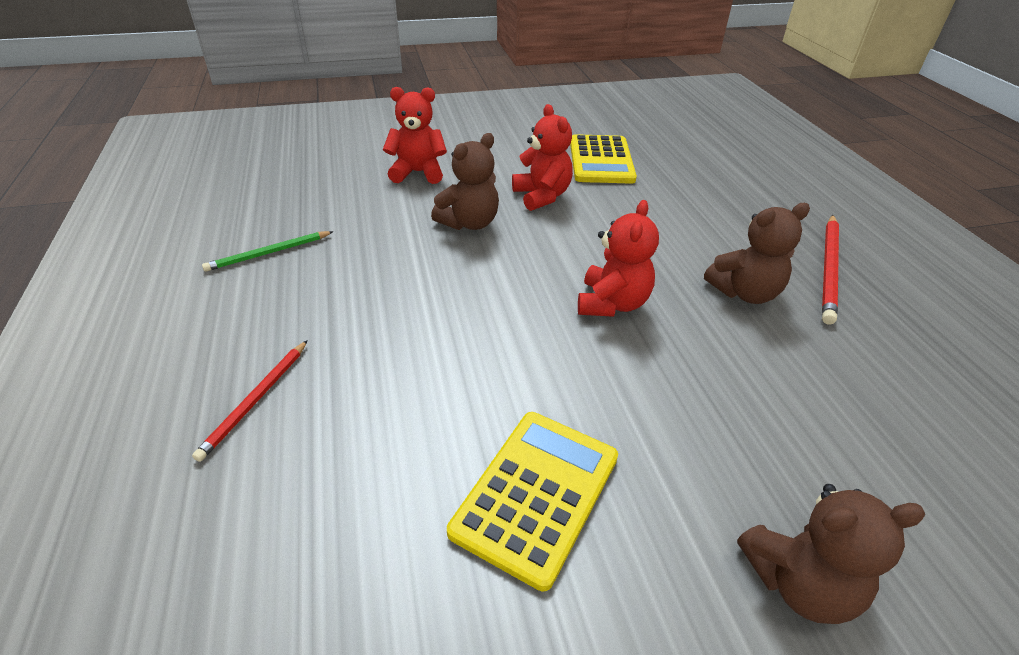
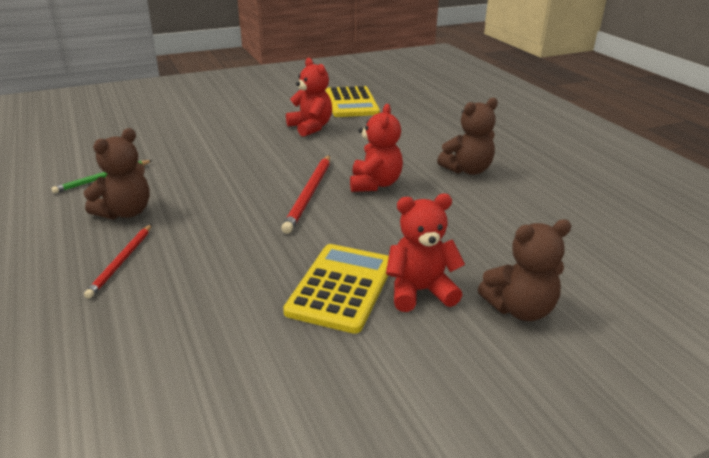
camera: 10 degrees left, 10 degrees down
red teddy bear [383,87,447,184] -> red teddy bear moved to [386,194,465,312]
brown teddy bear [431,133,499,230] -> brown teddy bear moved to [84,128,150,220]
red pencil [822,215,839,325] -> red pencil moved to [281,155,330,234]

